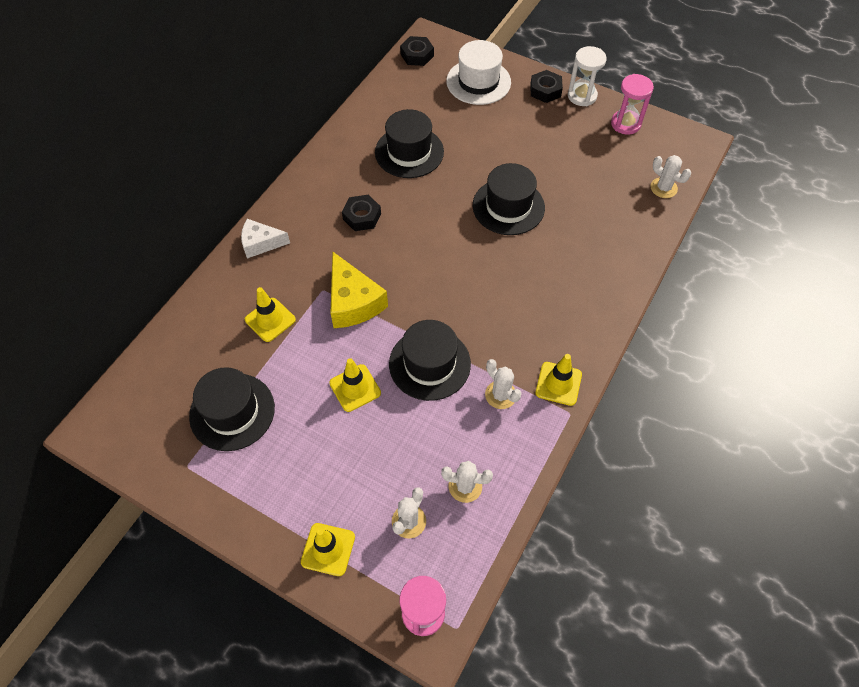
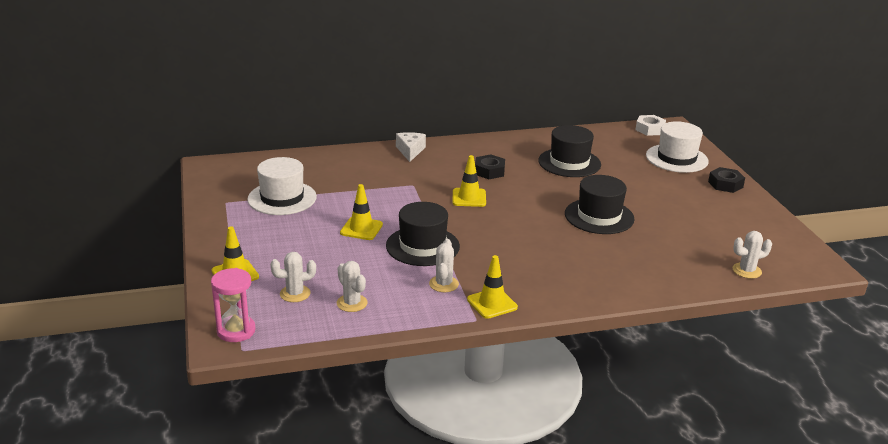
camera: 45 degrees right, 30 degrees down
black hat [189,367,275,451] -> white hat [247,157,317,215]
white cheese [241,219,290,258] -> white cheese turned 45 degrees clockwise [396,132,426,162]
yellow traffic cone [245,287,296,342] -> yellow traffic cone moved to [452,155,486,207]
yellow cheese [331,252,388,328] -> none
black nut [400,36,434,66] -> white nut [636,115,666,136]
white hourglass [568,46,607,106] -> none
pink hourglass [611,74,654,135] -> none
white cactus [651,155,691,198] -> white cactus turned 75 degrees clockwise [732,231,772,279]

